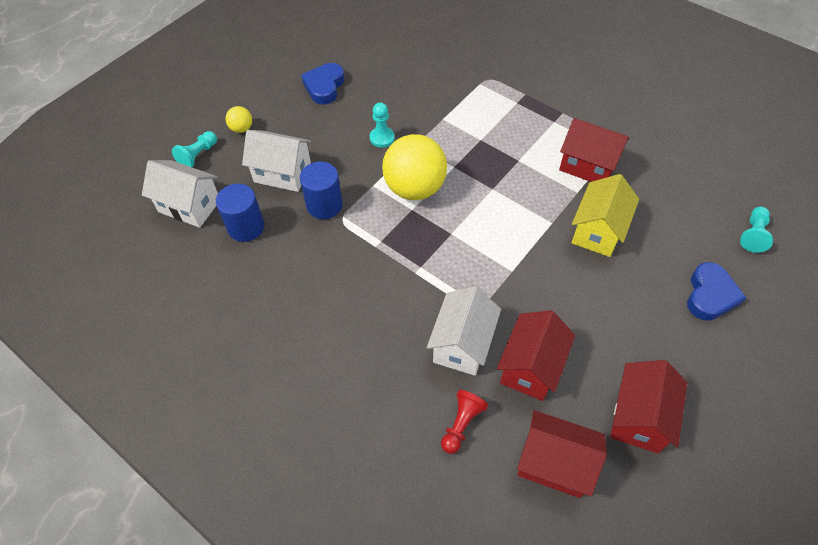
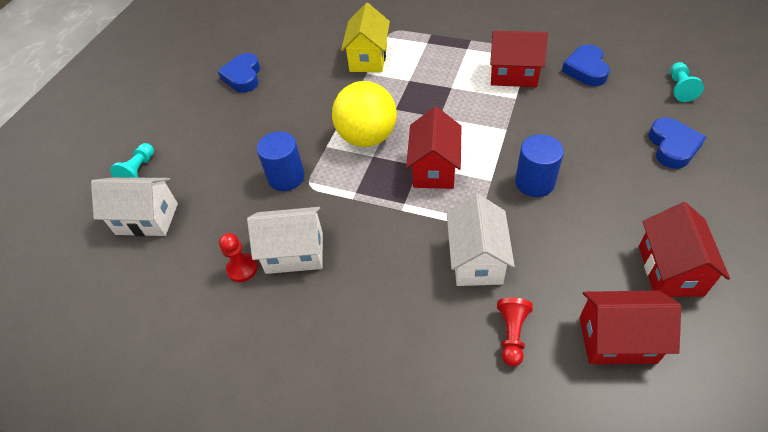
camera: 15 degrees left, 5 degrees down
blue cylinder [216,184,265,242] -> blue cylinder moved to [515,134,564,197]
yellow ball [225,106,252,133] -> none
white house [242,130,312,192] -> white house moved to [247,207,323,274]
turquoise pawn [370,102,395,148] -> none
red house [497,310,575,401] -> red house moved to [406,107,462,189]
yellow house [572,174,639,257] -> yellow house moved to [341,3,390,72]
none -> red pawn [219,233,258,282]
none -> blue heart [562,45,610,86]

